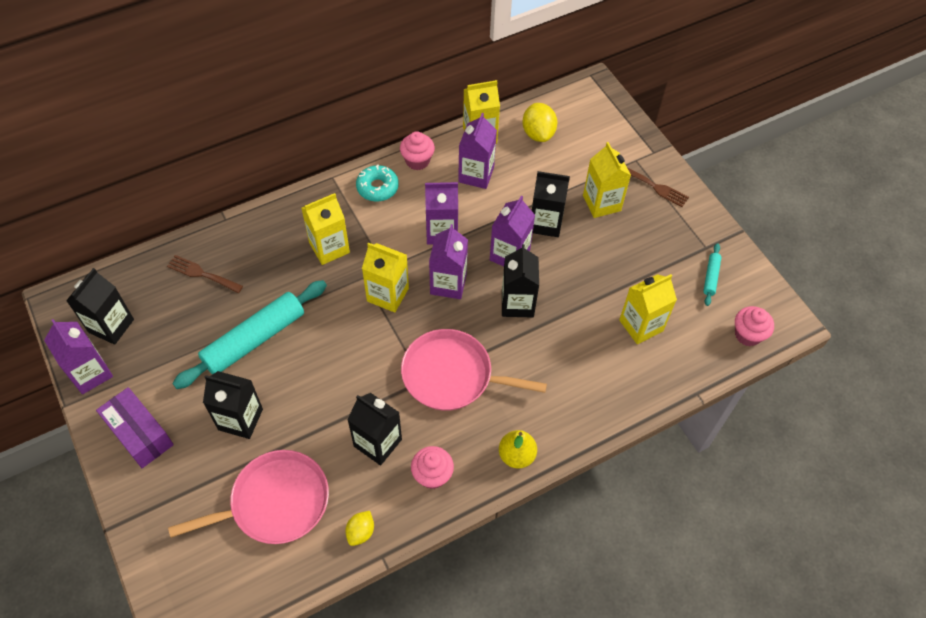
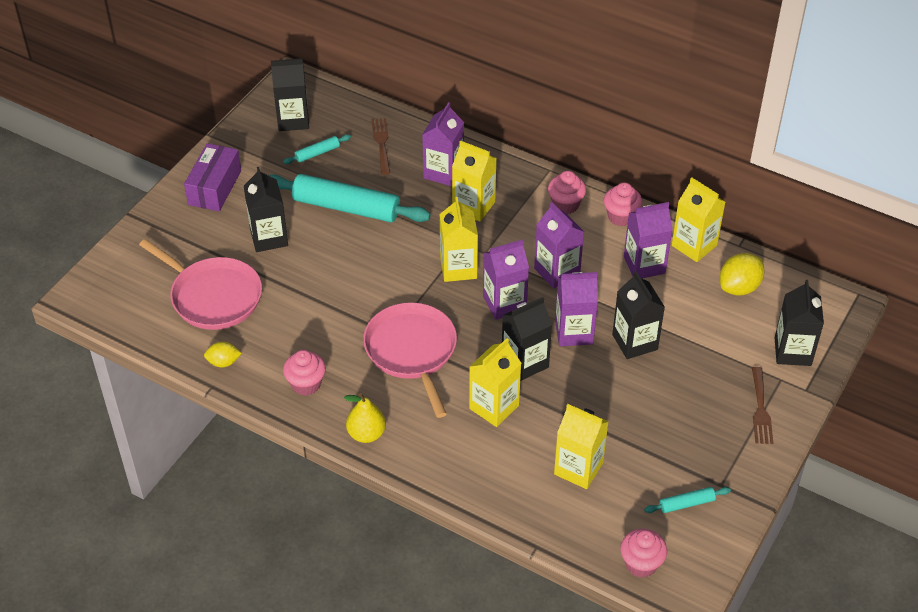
camera: 60 degrees right, 10 degrees down
purple carton [44,319,113,394] -> purple carton moved to [422,102,464,186]
black carton [347,393,402,465] -> black carton moved to [775,280,824,366]
turquoise donut [356,165,399,202] -> pink cupcake [548,171,586,214]
yellow carton [583,142,631,218] -> yellow carton moved to [469,338,522,427]
none -> turquoise rolling pin [283,134,351,164]

